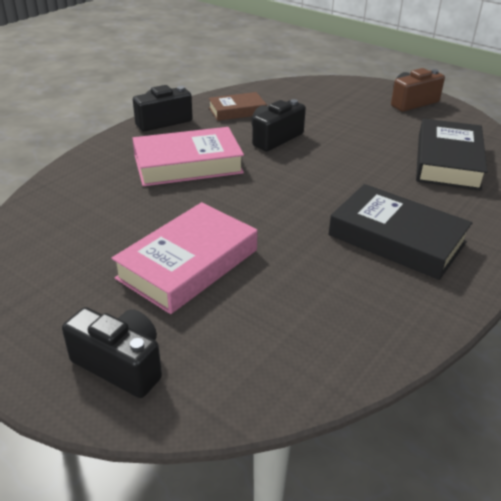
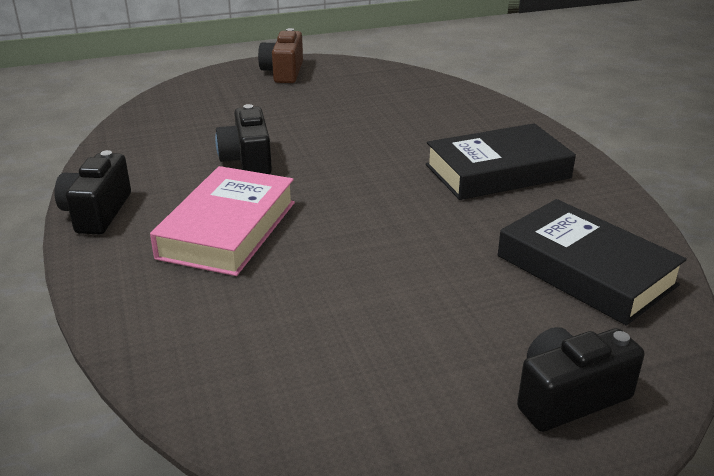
camera: 55 degrees left, 5 degrees down
pink book [111,202,258,314] -> none
brown book [209,92,267,121] -> none
black book [416,119,487,191] -> black book moved to [498,199,687,325]

